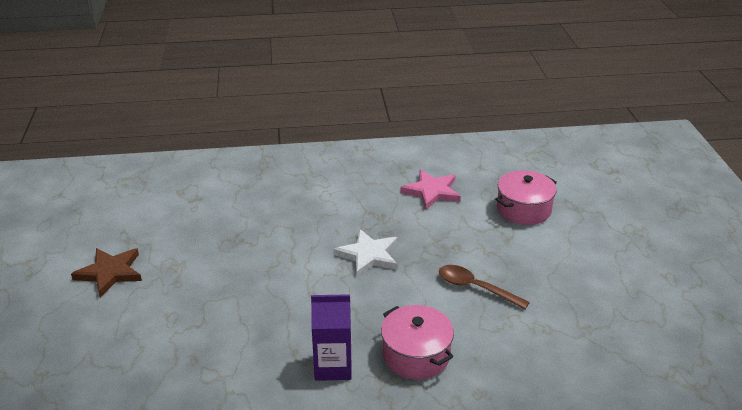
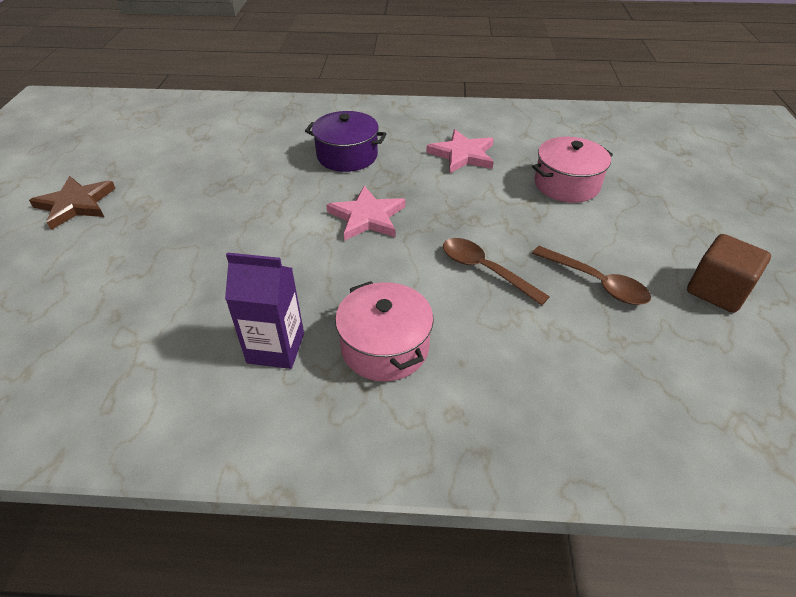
camera: 10 degrees right, 10 degrees up
white star [333,229,398,277] -> pink star [326,186,406,241]
none -> purple pot [305,111,387,172]
none -> brown spoon [532,246,651,305]
none -> brown cube [687,234,771,313]

